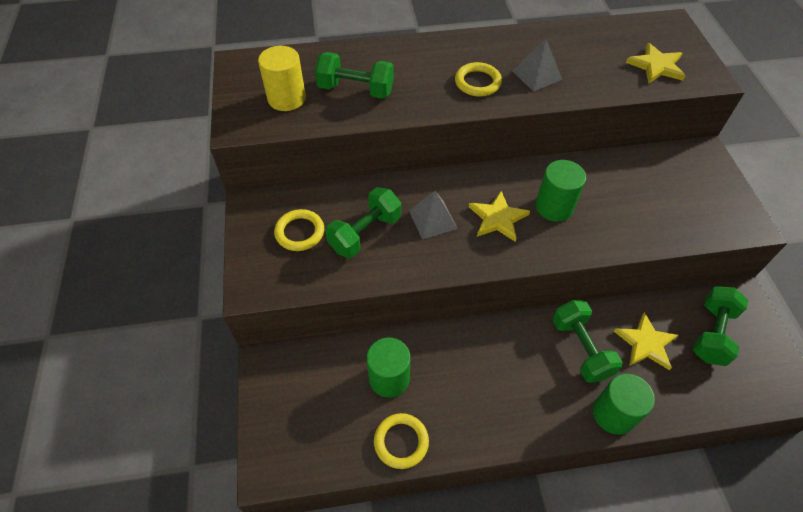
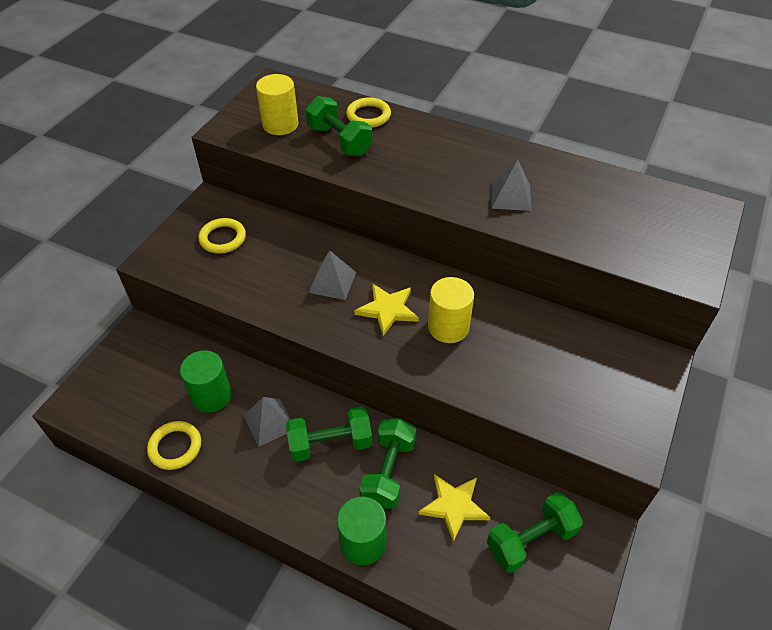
camera: 35 degrees right, 5 degrees down
green dumbbell [325,187,401,258] -> green dumbbell moved to [286,407,372,462]
yellow ring [455,62,502,97] -> yellow ring moved to [346,97,391,128]
green cylinder [536,160,586,222] -> yellow cylinder [428,277,474,343]
yellow star [626,43,686,84] -> none
none -> grey pyramid [244,397,291,447]

